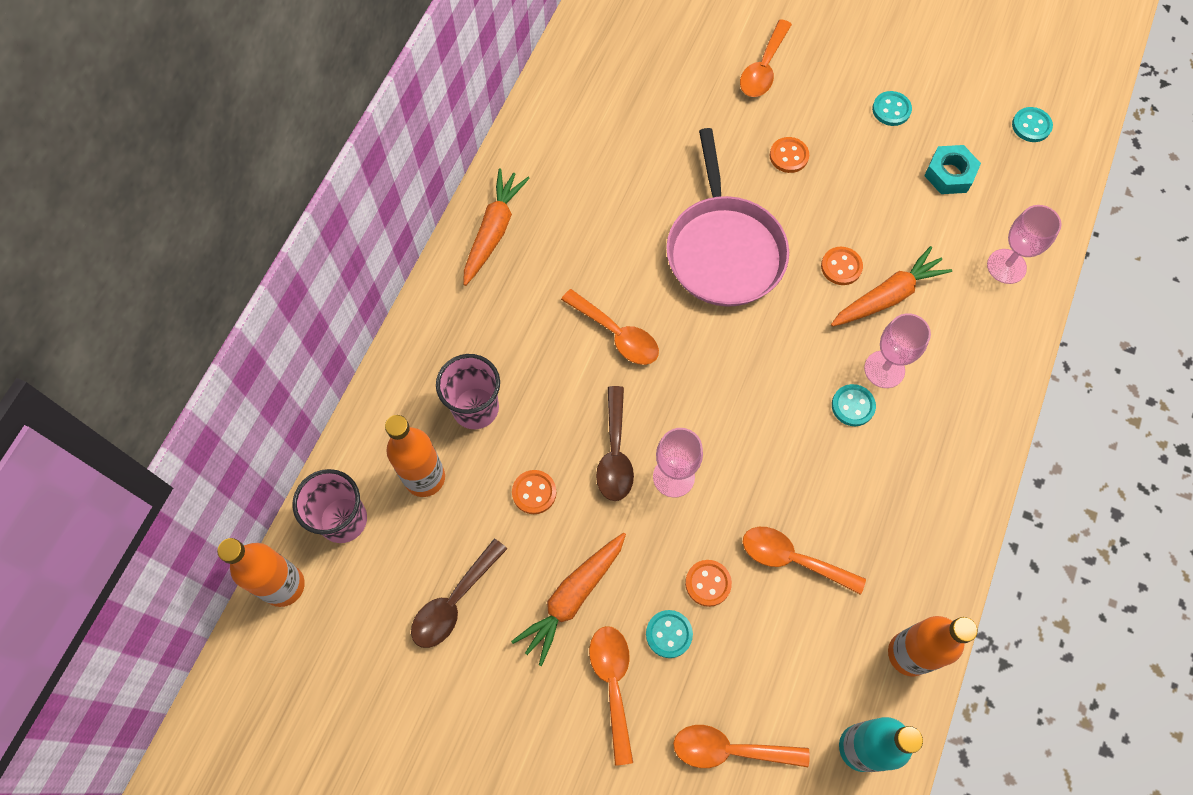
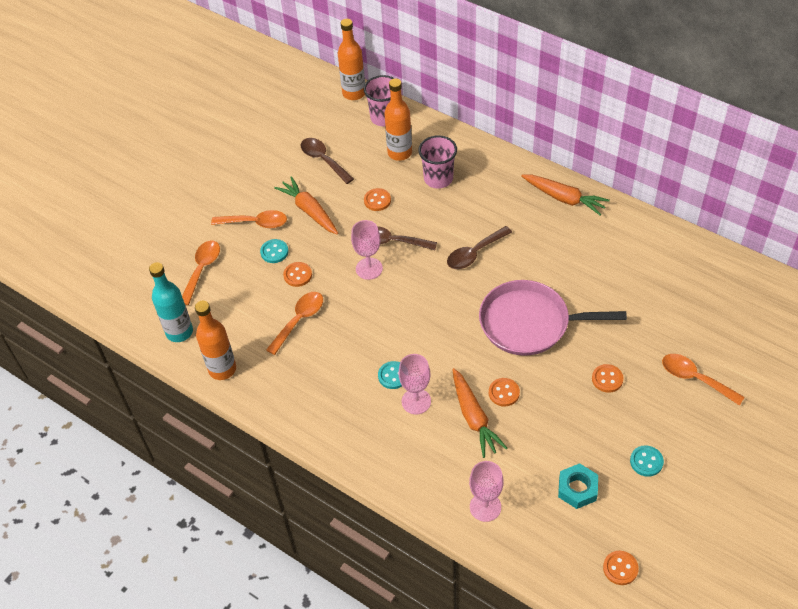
camera: 105 degrees right, 15 degrees down
orange spoon [561,289,659,365] -> brown spoon [447,226,512,269]
turquoise button [1012,107,1053,142] -> orange button [603,551,639,585]

